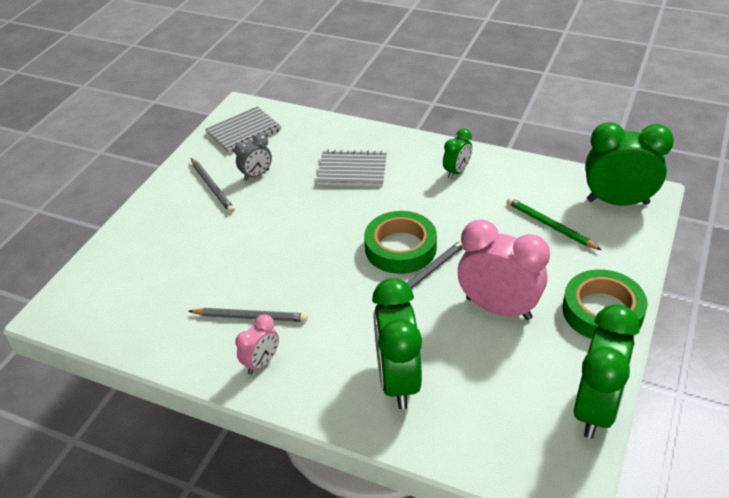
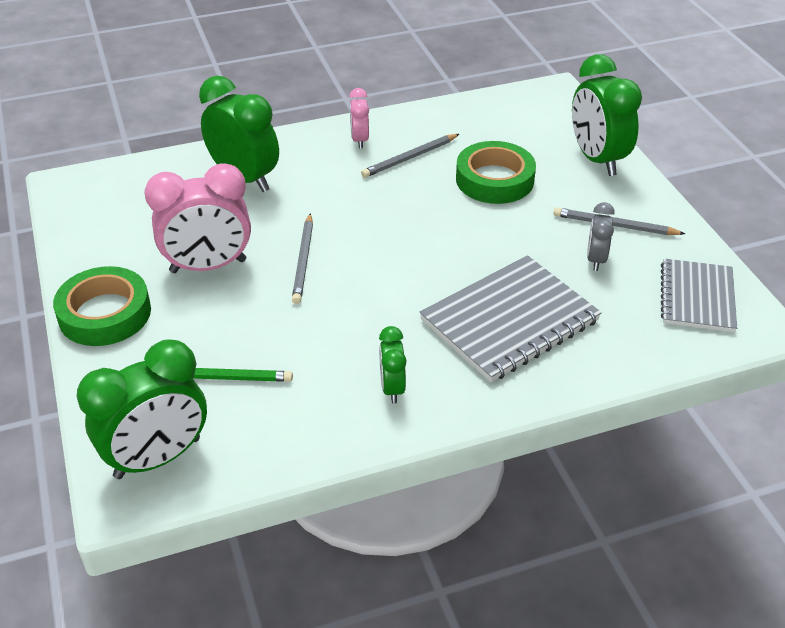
camera: 135 degrees right, 0 degrees up
grey notebook [316,150,387,186] -> grey notebook [420,255,602,382], size x1.54
green tape [364,211,437,274] -> green tape moved to [456,141,536,204]
green clock [574,304,640,439] -> green clock moved to [572,54,642,176]

